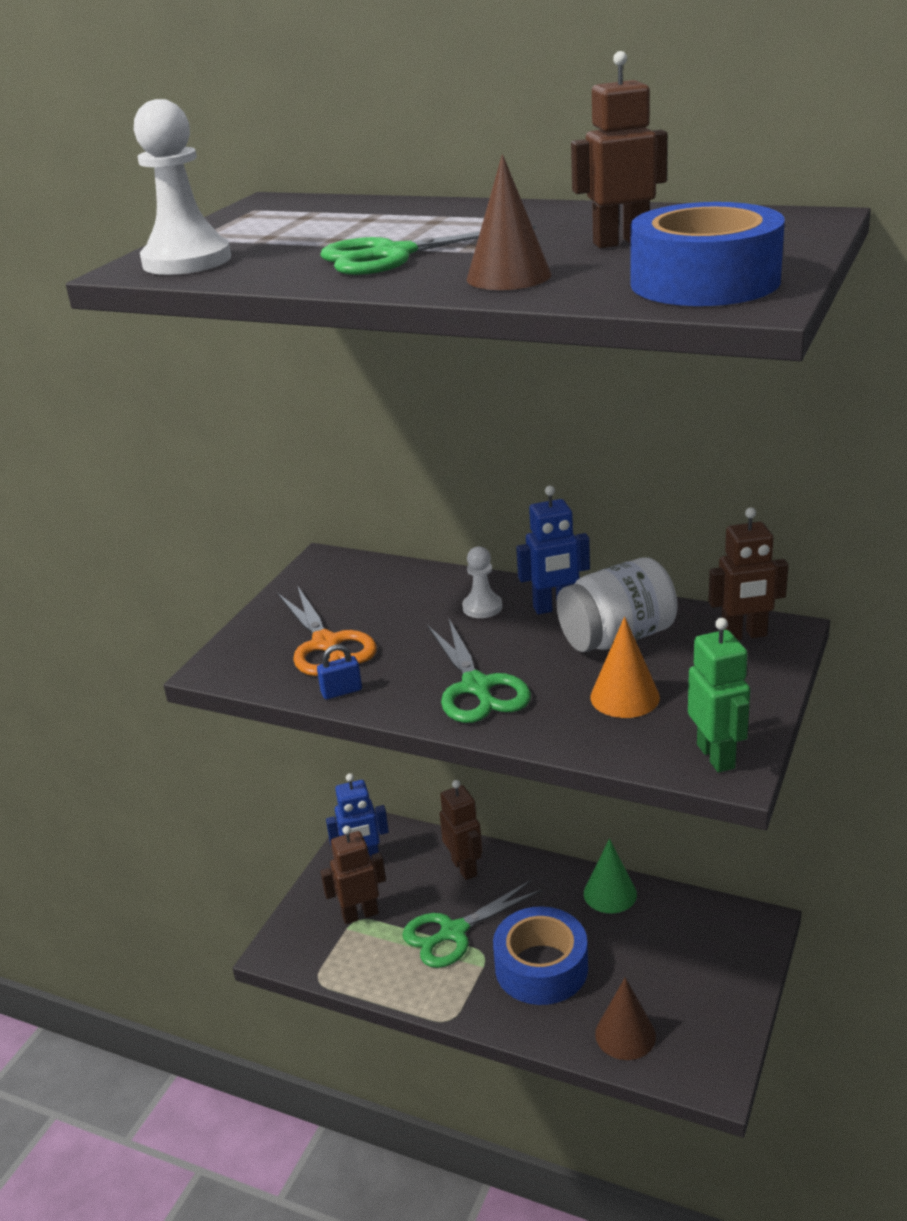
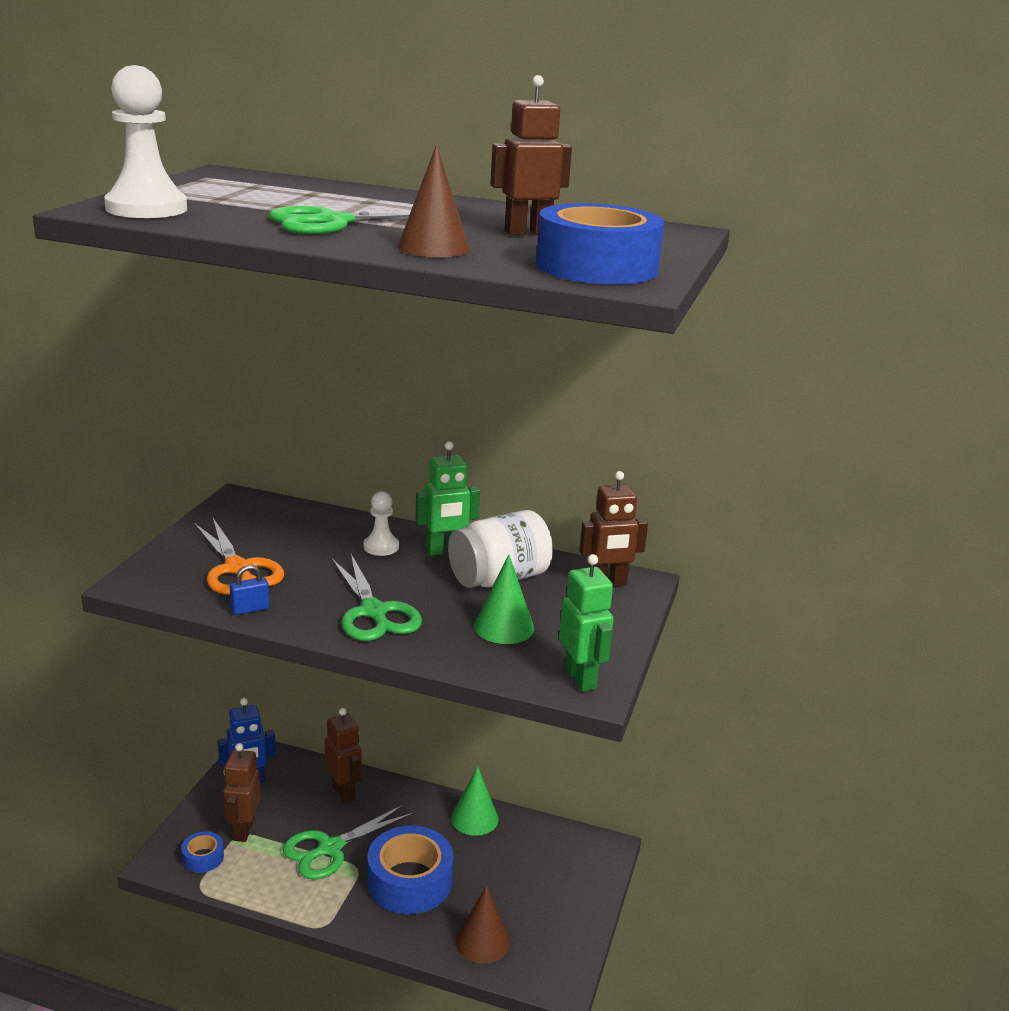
camera: 10 degrees left, 5 degrees down
brown robot [321,826,386,924] -> brown robot turned 60 degrees counterclockwise [223,743,261,842]
blue robot [516,486,590,614] -> green robot [415,441,480,556]
orange cone [590,617,660,718] -> green cone [474,555,534,644]
none -> blue tape [181,831,224,873]

